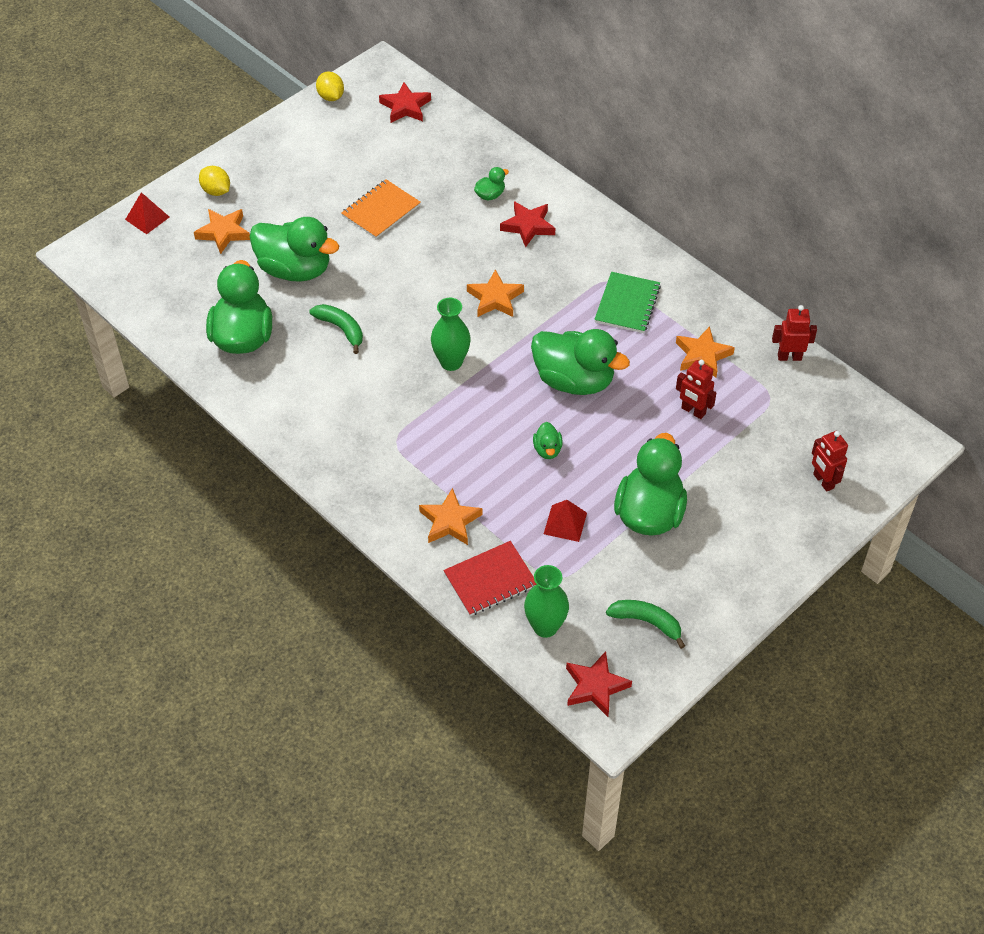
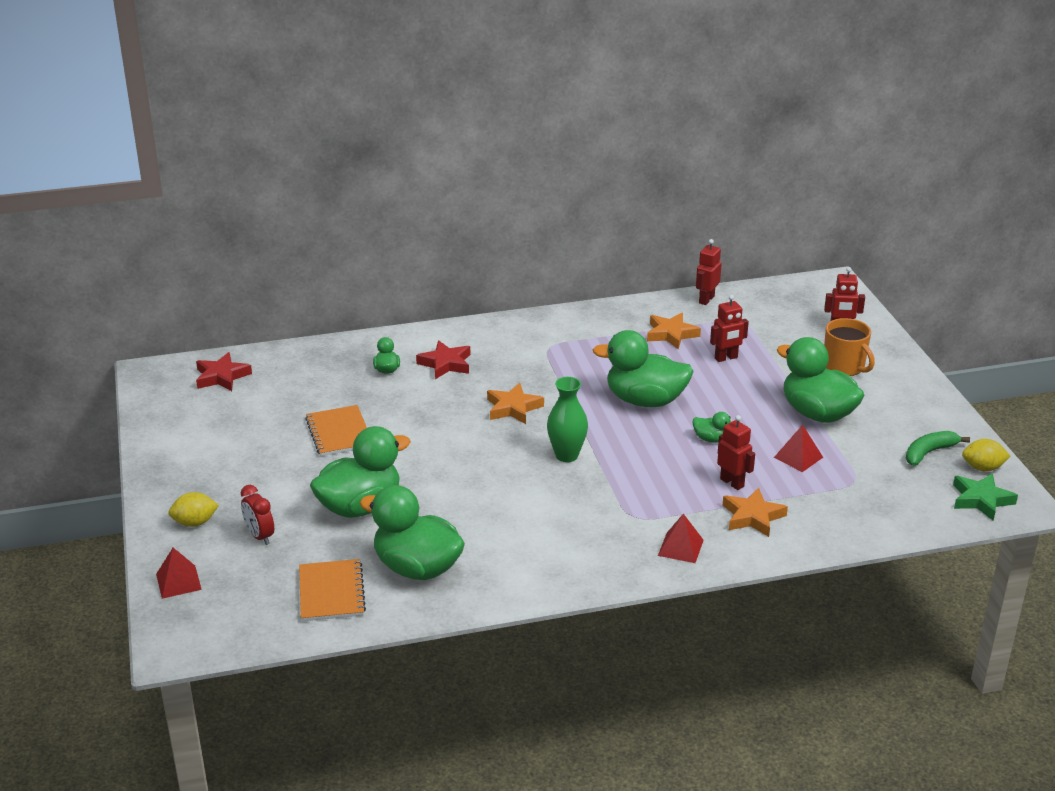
camera: 60 degrees left, 20 degrees down
orange star [194,209,250,254] -> red clock [241,485,274,545]
green banana [309,304,363,354] -> none
yellow lemon [316,72,344,101] -> yellow lemon moved to [962,439,1010,471]
red notebook [443,541,537,616] -> none
green vase [524,565,569,638] -> none
green duck [531,329,630,395] -> green duck turned 135 degrees counterclockwise [592,330,694,407]
red star [566,651,632,717] -> green star [953,473,1018,521]
green notebook [594,272,661,333] -> none
none -> orange notebook [299,559,366,621]
none -> red pyramid [658,514,704,563]
none -> red robot [717,415,755,490]
none -> orange mug [824,318,875,376]

